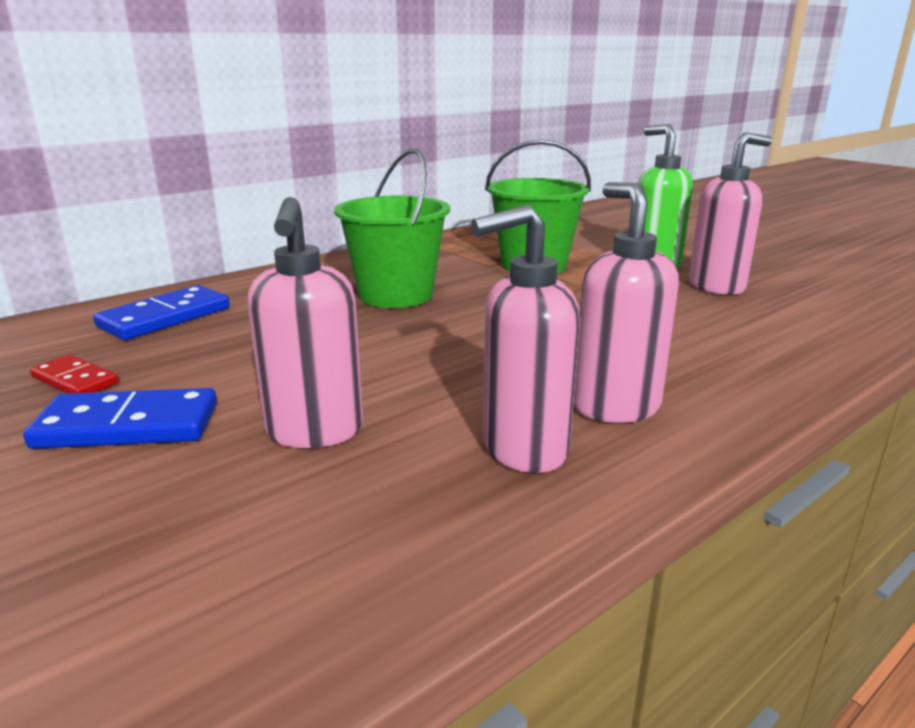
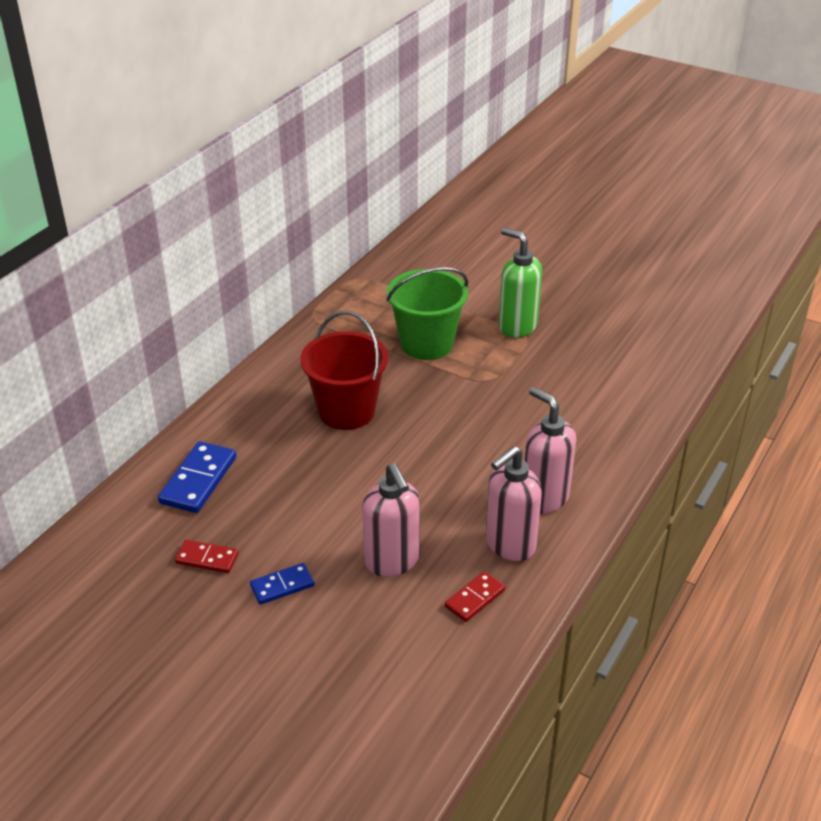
camera: 20 degrees left, 15 degrees up
blue domino [23,388,217,449] -> blue domino [250,563,315,605], size x0.61
green bucket [334,148,450,308] -> red bucket [300,311,388,430]
pink soap dispenser [689,132,772,295] -> none
none -> red domino [445,571,505,622]

